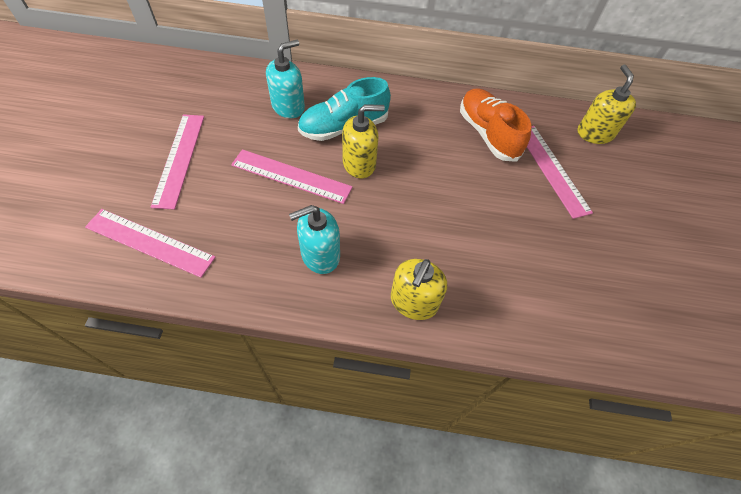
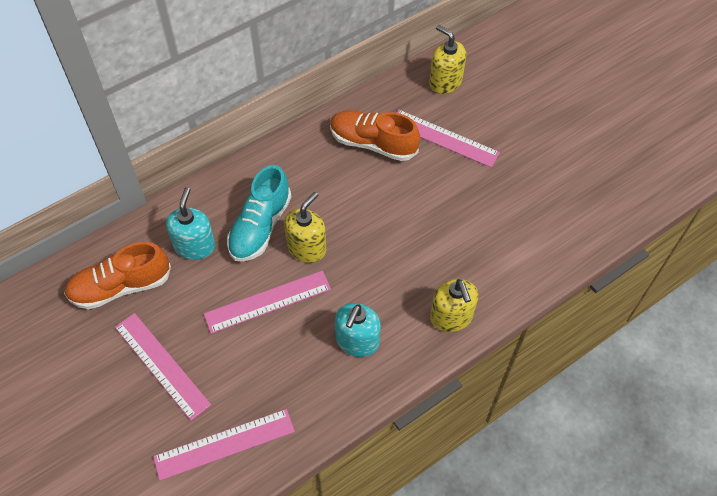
camera: 40 degrees left, 0 degrees up
none -> orange shoe [64,242,171,309]

